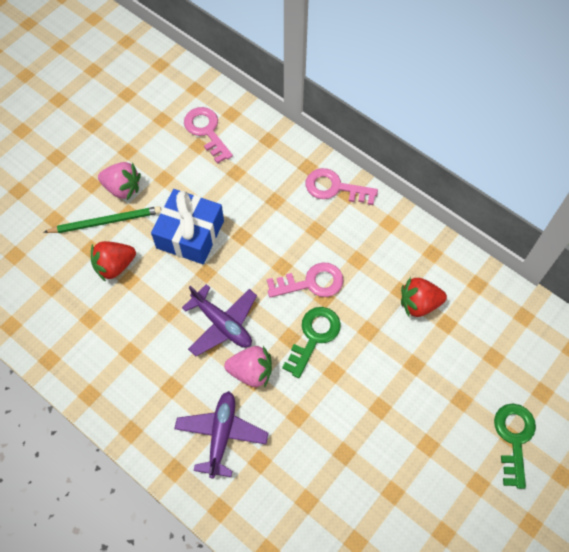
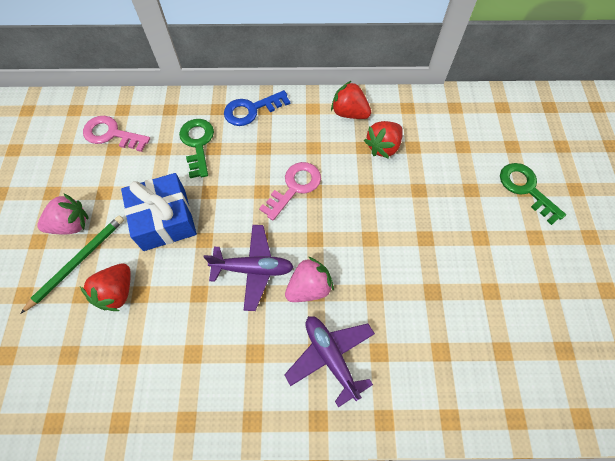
camera: 40 degrees left, 0 degrees up
green key [282,307,341,378] -> green key moved to [179,119,214,178]
pink key [306,168,378,205] -> blue key [224,90,290,126]
none -> red strawberry [331,81,371,119]

